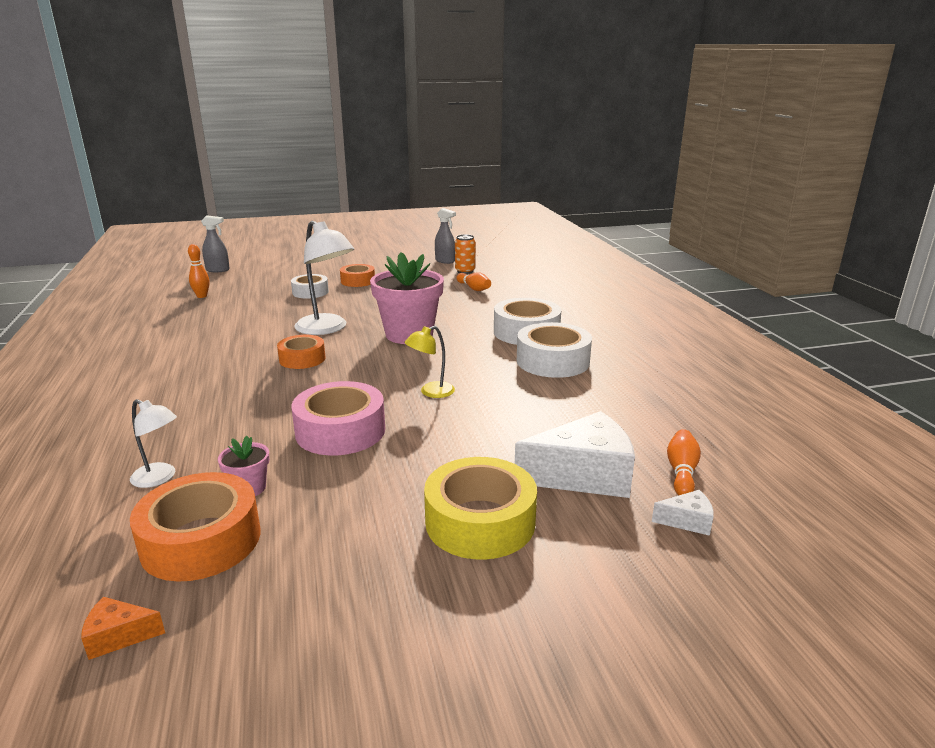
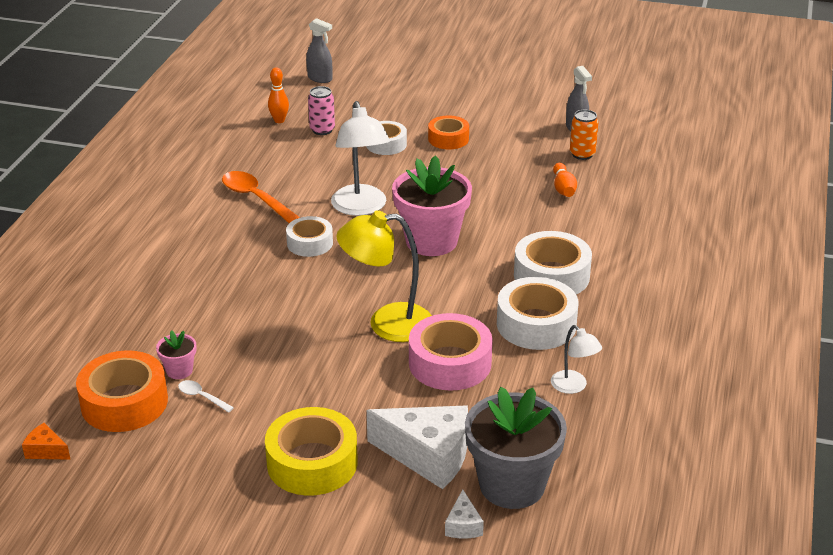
camera: 30 degrees right, 10 degrees up
white lamp [130,399,177,488] -> white lamp moved to [551,325,602,394]
orange tape [277,335,325,369] -> white tape [286,216,333,257]
pink tape [291,381,385,455] -> pink tape moved to [409,313,493,391]
yellow lamp [405,326,455,398] -> yellow lamp [336,210,432,342], size x1.86
white cheese [652,490,714,536] -> white cheese turned 60 degrees clockwise [445,489,484,538]
orange bowling pin [667,429,701,495] -> grey flower pot [465,387,567,509]
none -> white spoon [178,380,234,412]
none -> orange spoon [222,171,300,223]
none -> pink can [308,86,335,135]

